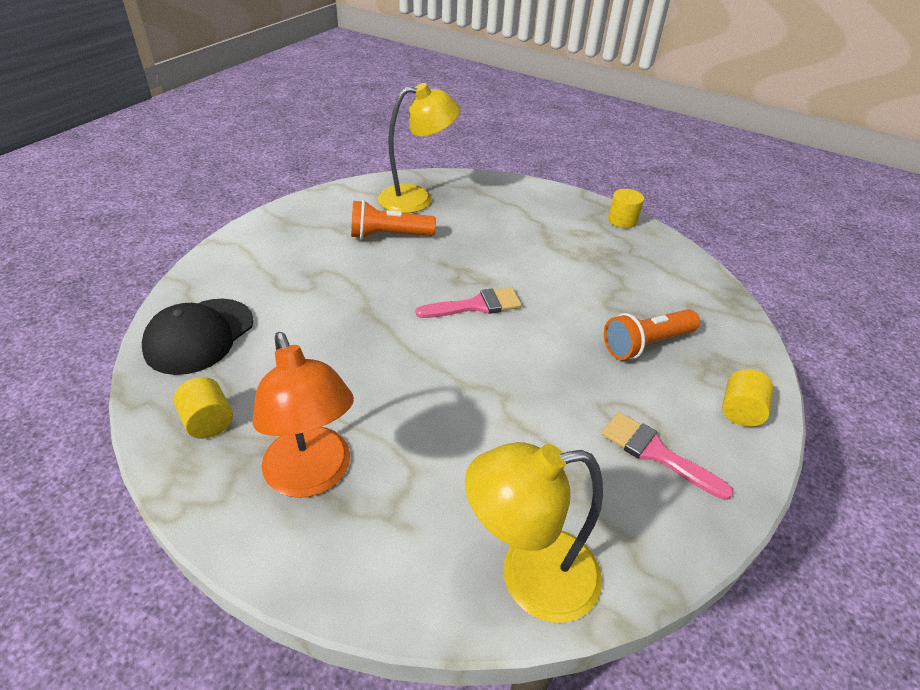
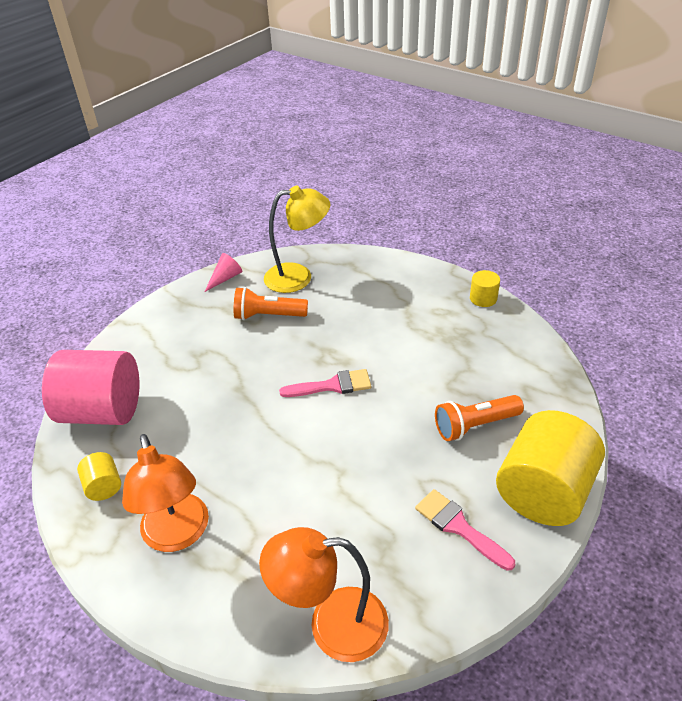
camera: 10 degrees right, 0 degrees up
black cap [142,299,254,375] -> pink cylinder [42,350,139,425]
yellow lamp [465,442,603,623] -> orange lamp [259,527,389,662]
yellow cylinder [722,369,774,427] -> yellow cylinder [496,410,605,526], size x2.25
none -> pink cone [205,253,242,292]

